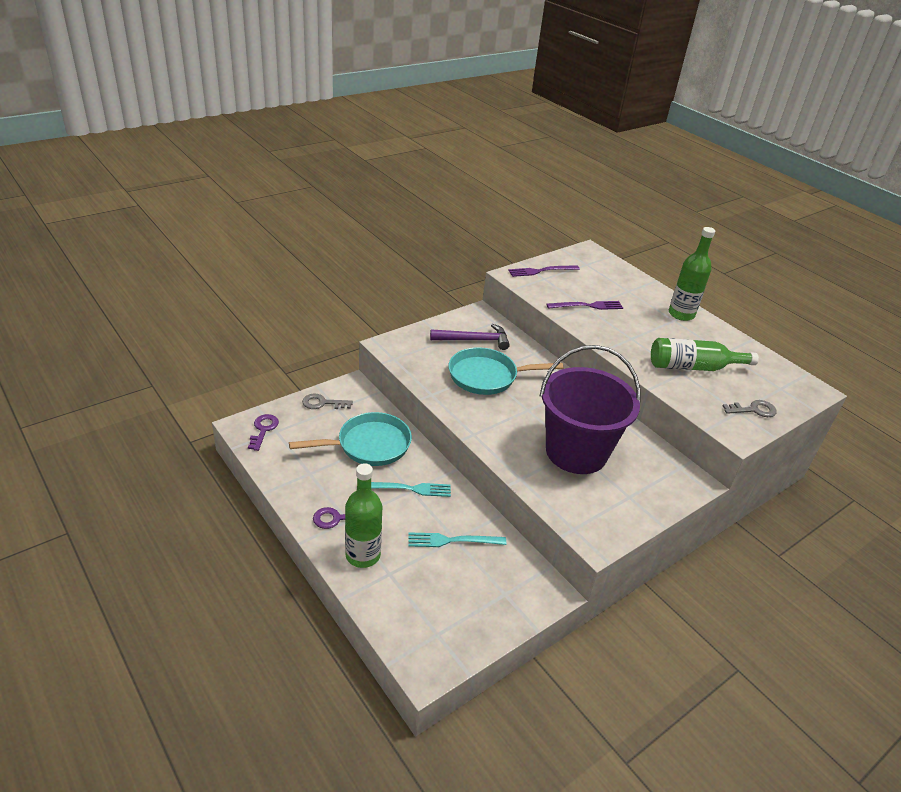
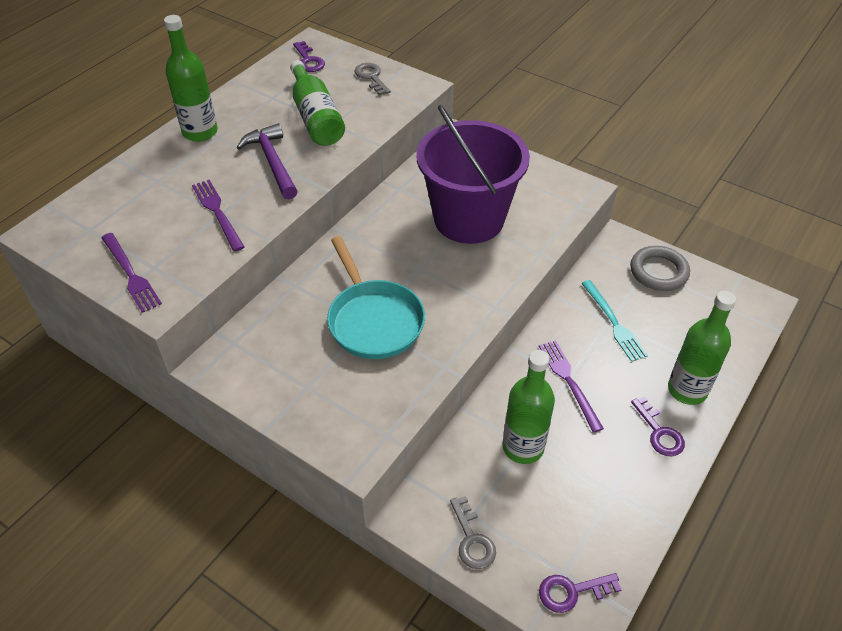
camera: 105 degrees left, 10 degrees up
turquoise pan [289,412,412,466] -> green bottle [503,350,555,464]
turquoise fork [371,482,451,497] -> purple fork [539,340,604,432]
purple hammer [430,324,510,350] -> purple hammer moved to [237,123,298,199]
none -> purple key [293,41,325,72]
none -> grey ring [630,246,690,291]

